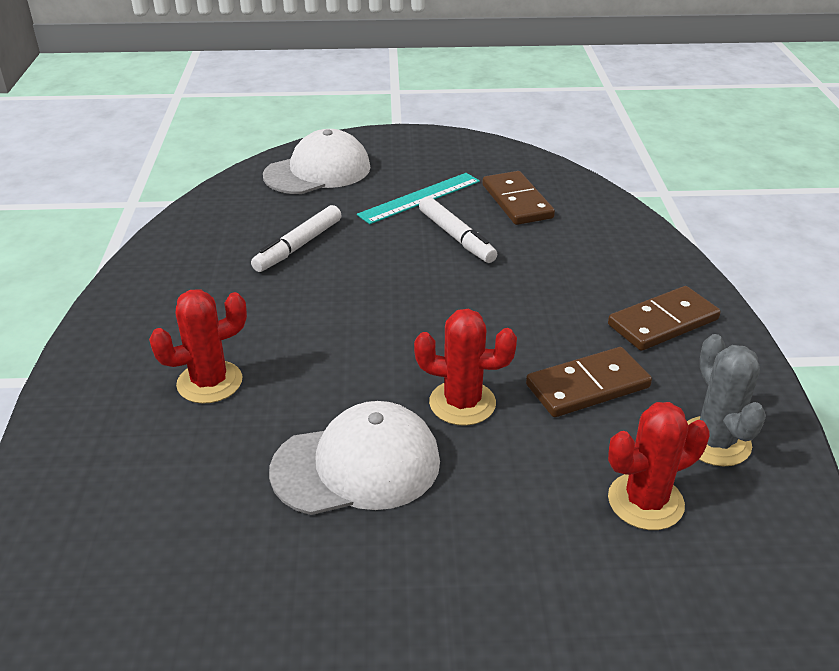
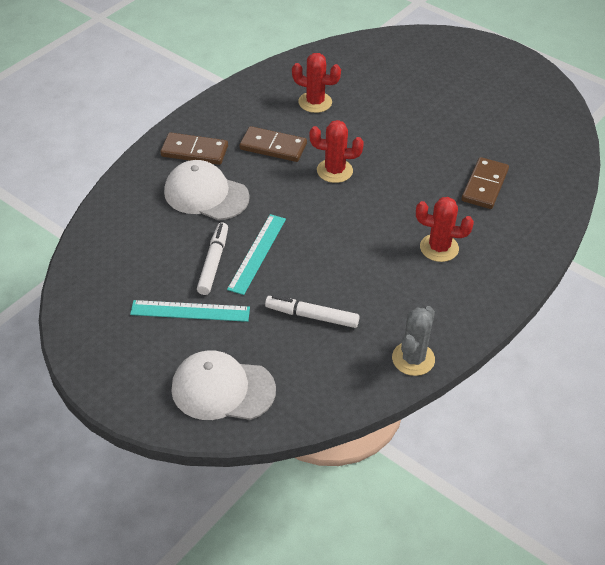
camera: 140 degrees left, 10 degrees up
white marker [251,205,341,272] -> white marker turned 150 degrees counterclockwise [265,295,360,328]
white cap [269,401,440,515] -> white cap moved to [164,160,250,220]
red cactus [414,309,517,426] -> red cactus turned 45 degrees counterclockwise [309,120,364,183]
brown domino [483,171,555,225] -> brown domino moved to [462,157,509,209]
grey cactus [687,334,766,467] -> grey cactus moved to [392,306,435,376]
none -> turquoise ruler [227,214,286,295]

